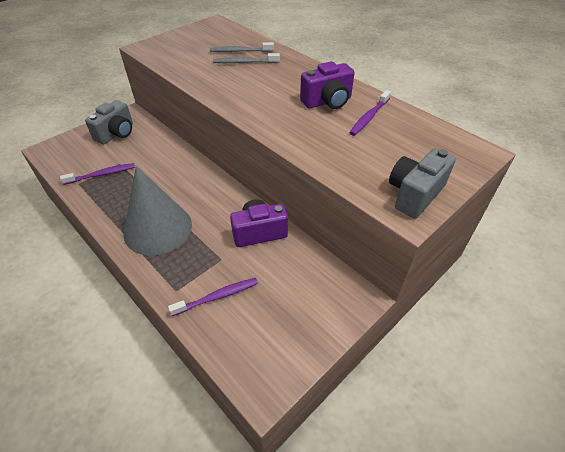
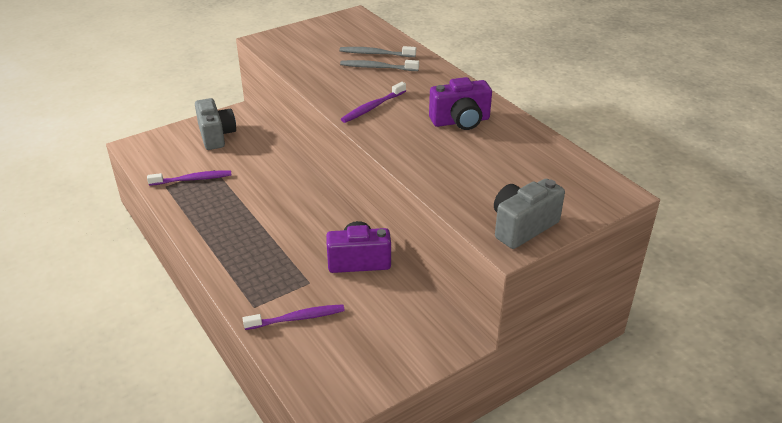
camera: 10 degrees right, 10 degrees down
grey camera [85,100,133,144] -> grey camera turned 60 degrees counterclockwise [195,98,236,150]
grey cone [124,166,192,255] -> none
purple toothbrush [349,90,391,136] -> purple toothbrush moved to [341,82,406,123]

